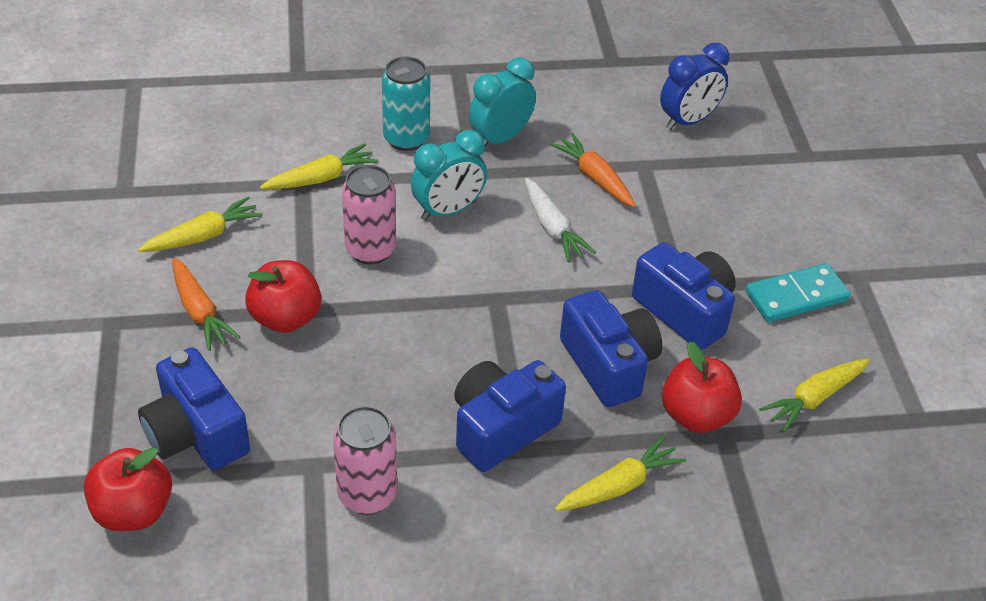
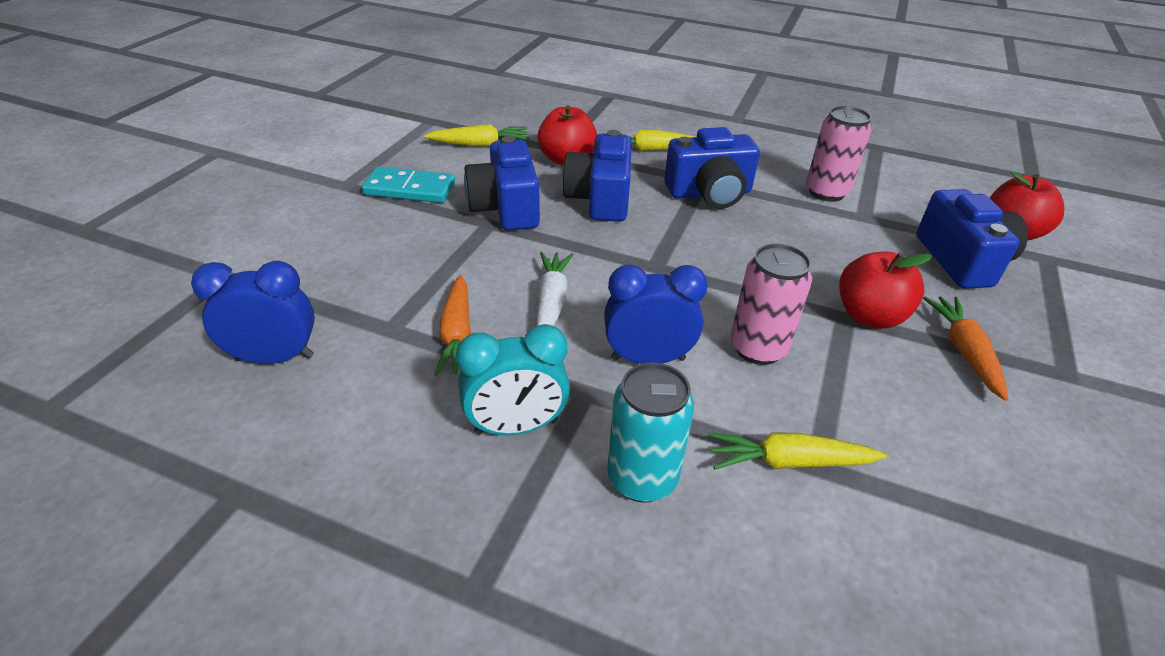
camera: 150 degrees left, 5 degrees down
yellow carrot [138,196,263,252] -> none
turquoise clock [411,130,487,221] -> blue clock [604,265,708,364]

